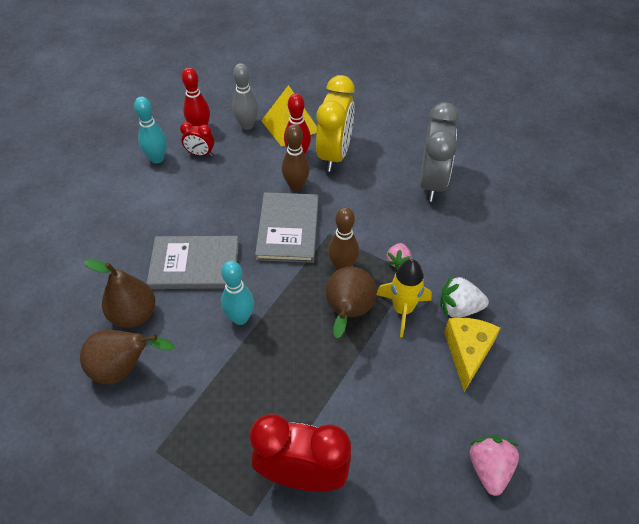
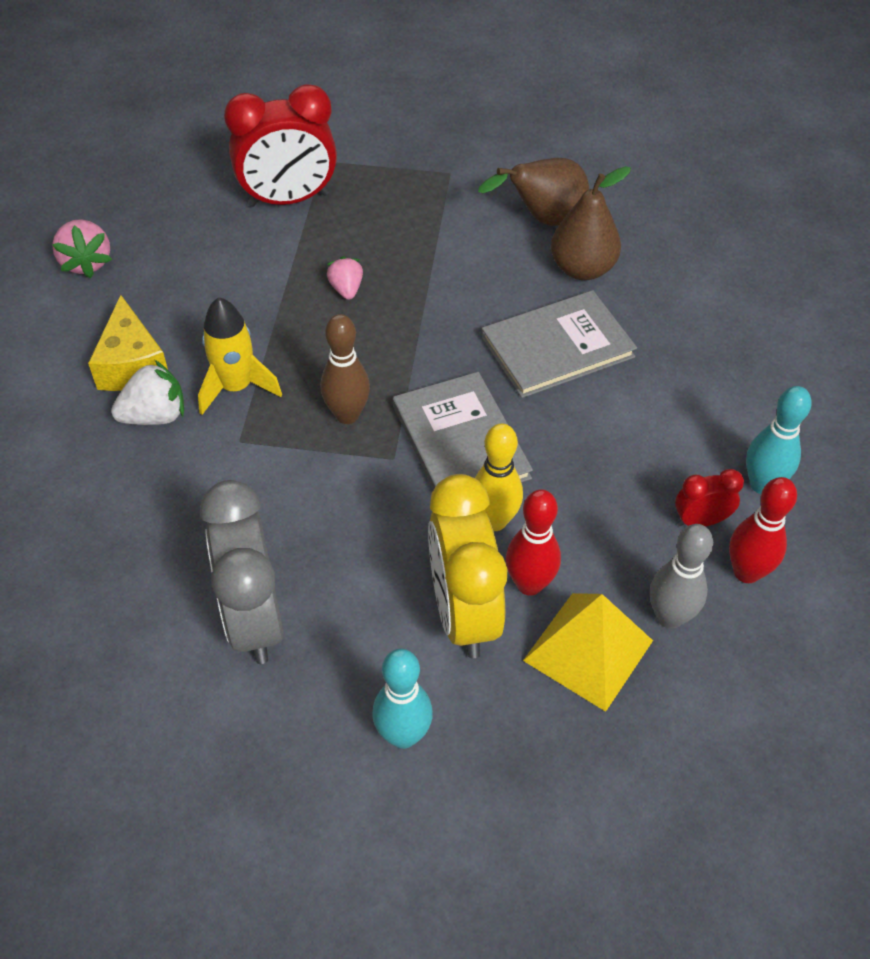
camera: 155 degrees right, 0 degrees up
turquoise bowling pin [221,261,254,325] -> turquoise bowling pin moved to [372,649,433,749]
brown bowling pin [282,124,310,191] -> yellow bowling pin [475,423,523,531]
brown pear [325,267,377,338] -> none
pink strawberry [386,243,411,270] -> pink strawberry moved to [327,256,363,300]

